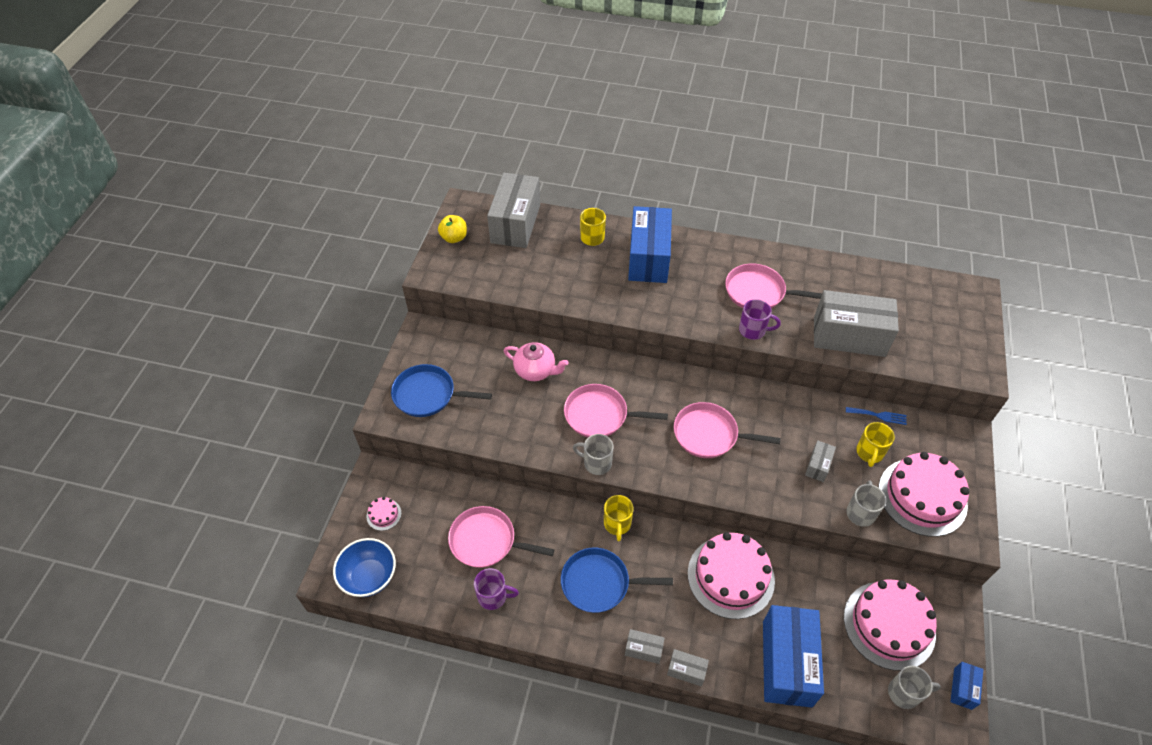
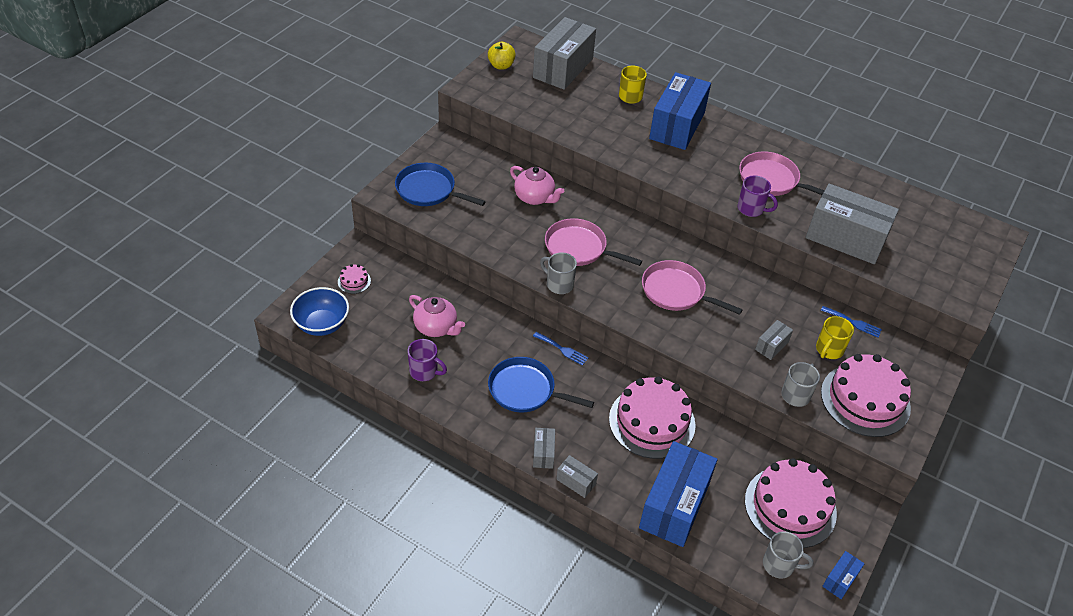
camera: 15 degrees right, 5 degrees down
pink pan [448,506,554,568] -> pink teapot [409,295,465,337]
yellow mug [604,495,634,541] -> blue fork [533,332,589,366]
grey box [625,629,665,664] -> grey box turned 60 degrees clockwise [533,428,555,469]

